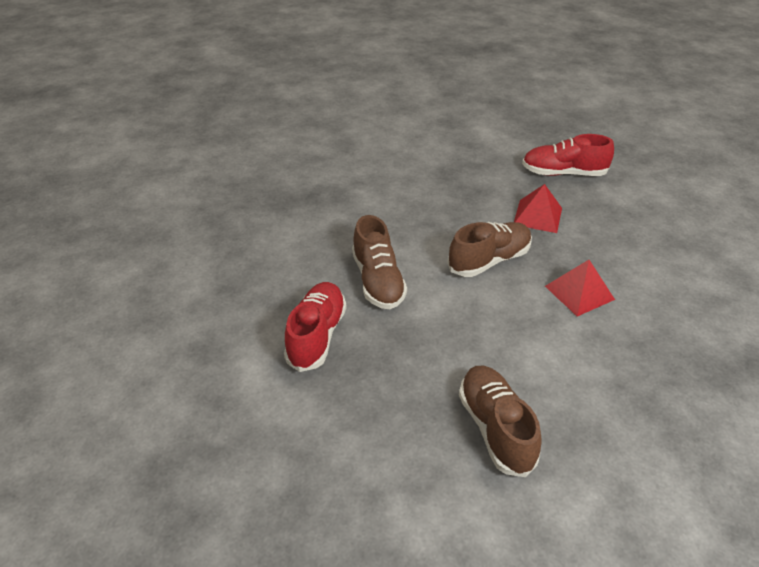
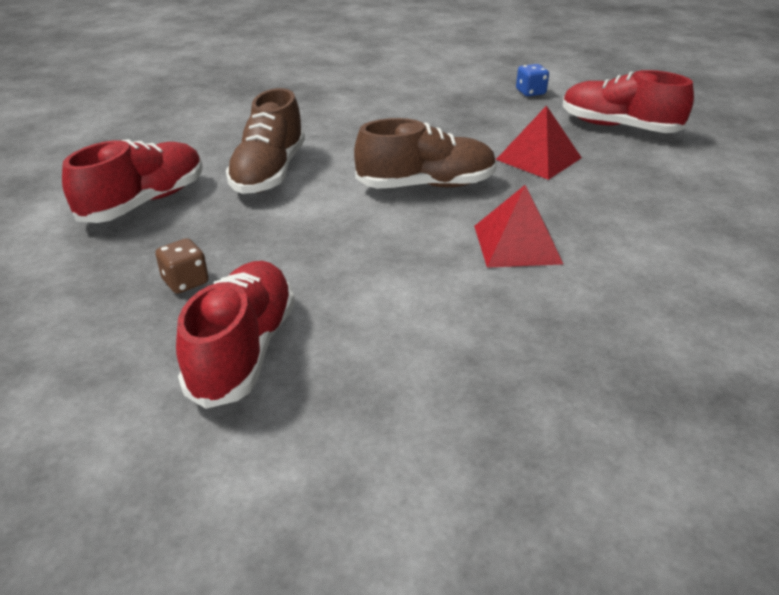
camera: 25 degrees right, 5 degrees down
brown shoe [459,366,542,477] -> red shoe [176,261,295,409]
none -> brown dice [155,238,209,294]
none -> blue dice [516,64,549,96]

